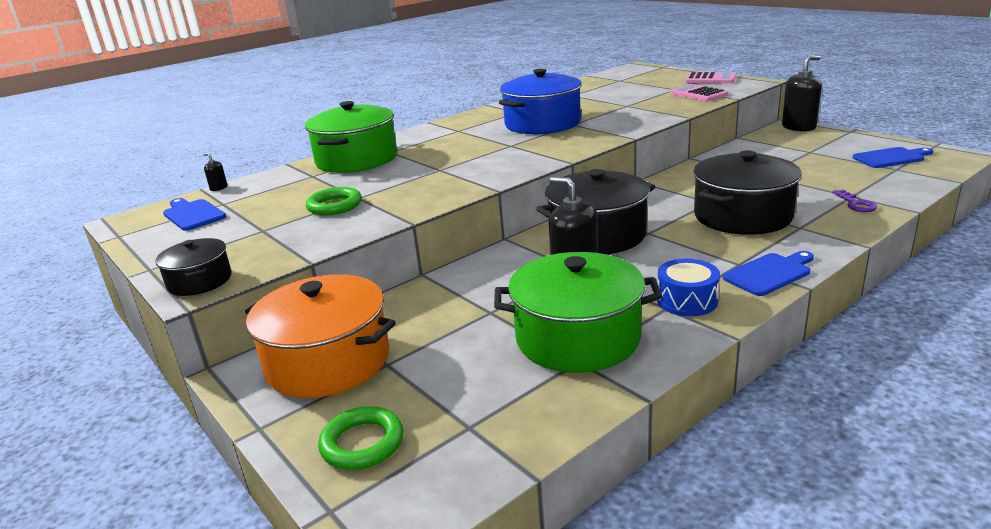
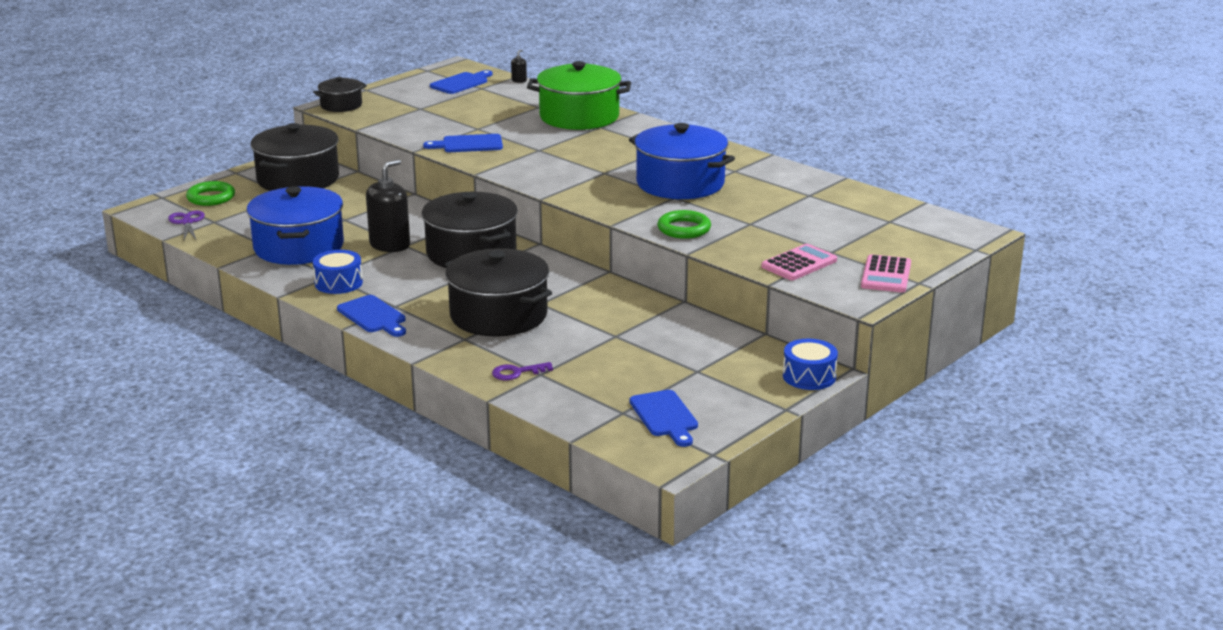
camera: 80 degrees right, 0 degrees up
orange pot [245,274,396,398] -> black pot [251,123,339,191]
green ring [306,187,362,215] -> green ring moved to [657,210,711,239]
green pot [494,252,662,373] -> blue pot [247,186,344,265]
black soap dispenser [782,56,822,131] -> blue drum [783,339,838,390]
none -> purple scissors [168,210,205,241]
none -> blue cutting board [423,134,503,152]

